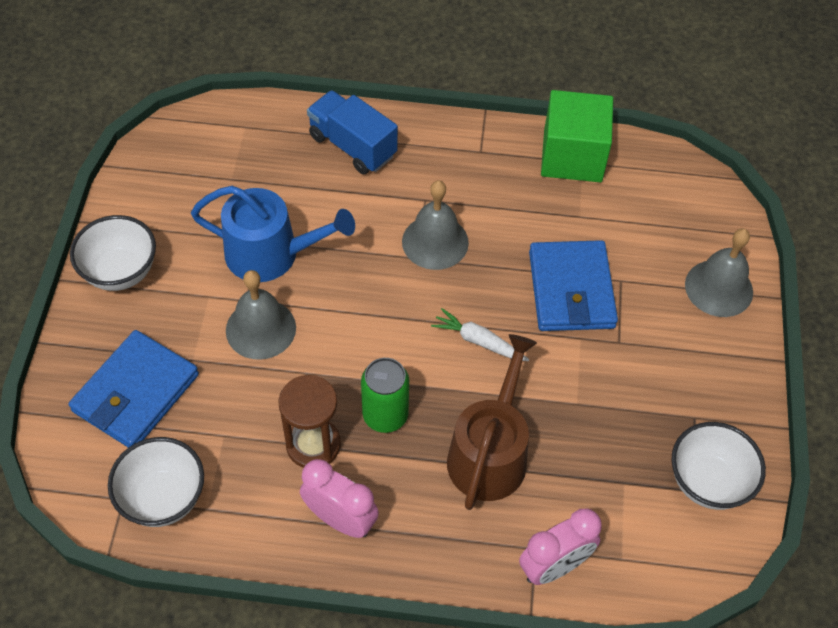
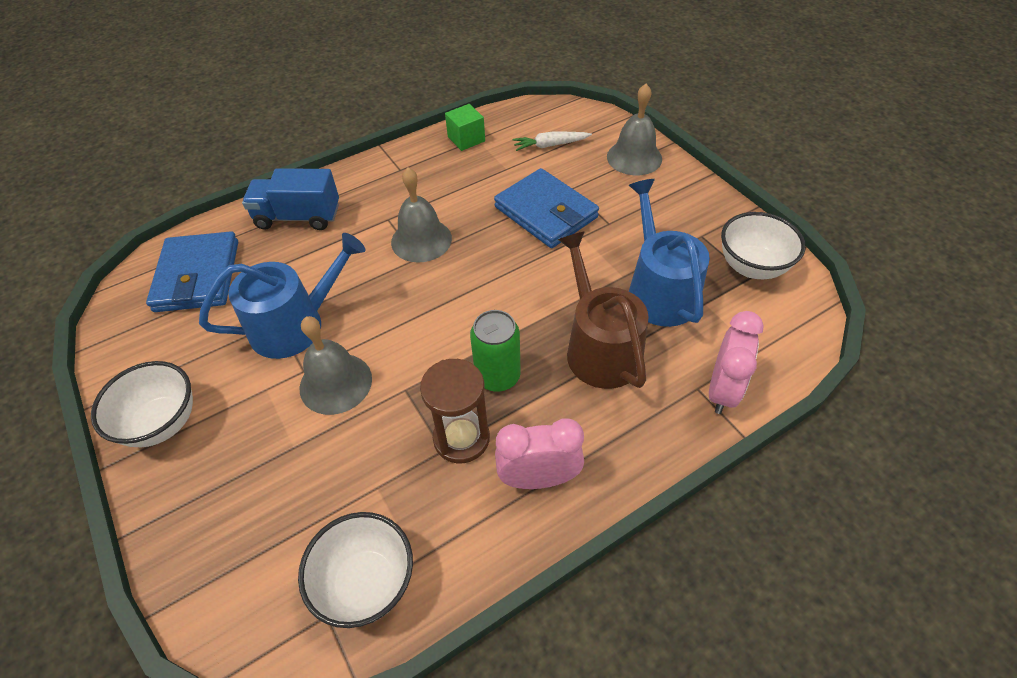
camera: 35 degrees left, 5 degrees down
blue wallet [69,330,199,448] -> blue wallet moved to [146,231,238,312]
white carrot [431,308,529,361] -> white carrot moved to [512,132,592,151]
green cube [541,90,613,182] -> green cube [445,104,485,151], size x0.55
none -> blue watering can [629,179,710,327]

